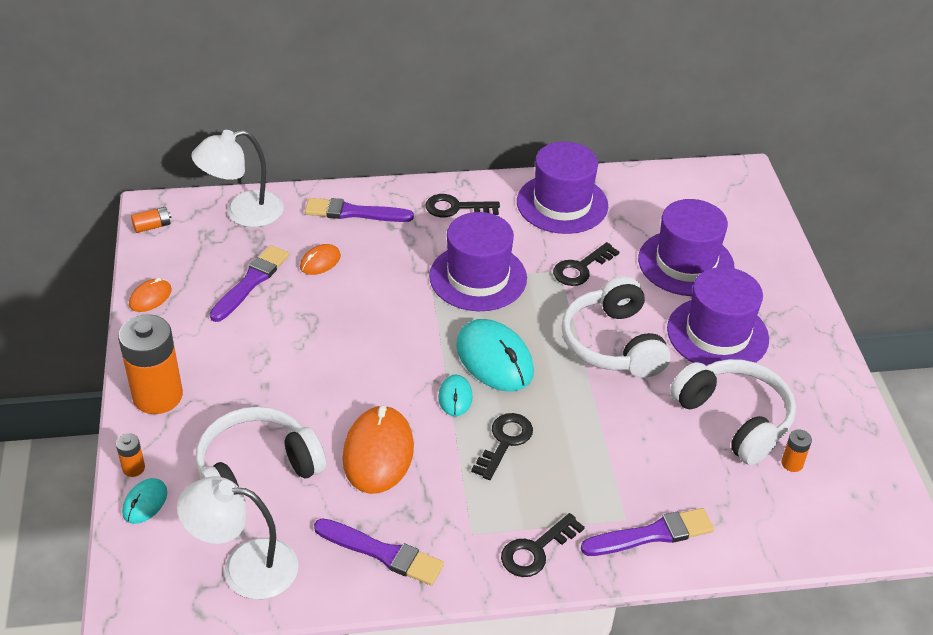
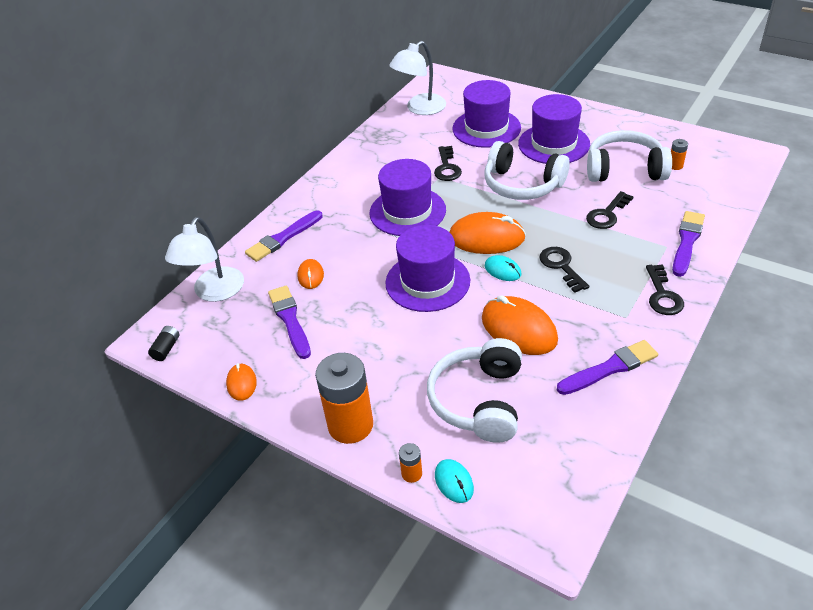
camera: 45 degrees left, 0 degrees up
orange battery [131,207,171,233] -> black battery [148,326,180,361]
white lamp [177,476,298,600] -> white lamp moved to [389,41,446,115]
black key [425,194,500,217] -> black key moved to [586,191,634,229]
turquoise mouse [456,319,534,391] -> orange mouse [449,212,526,254]
purple hat [517,142,608,234] -> purple hat moved to [385,225,470,312]

